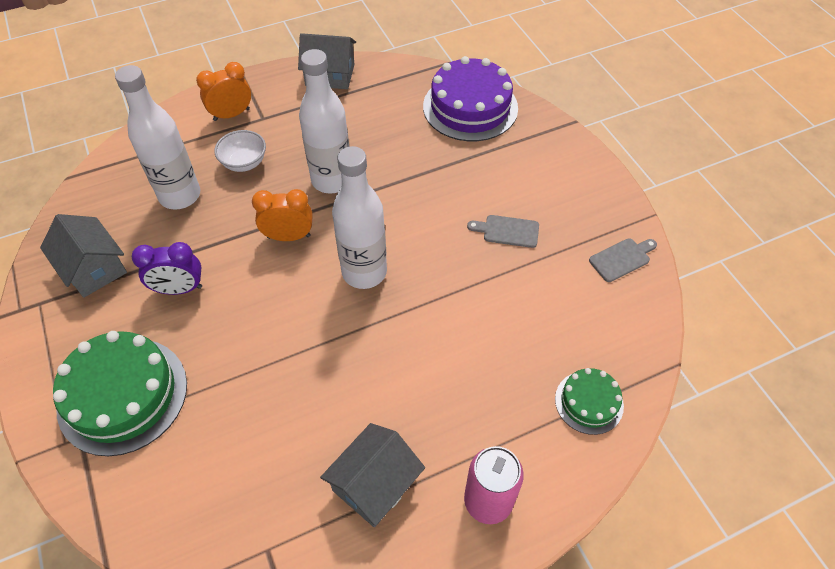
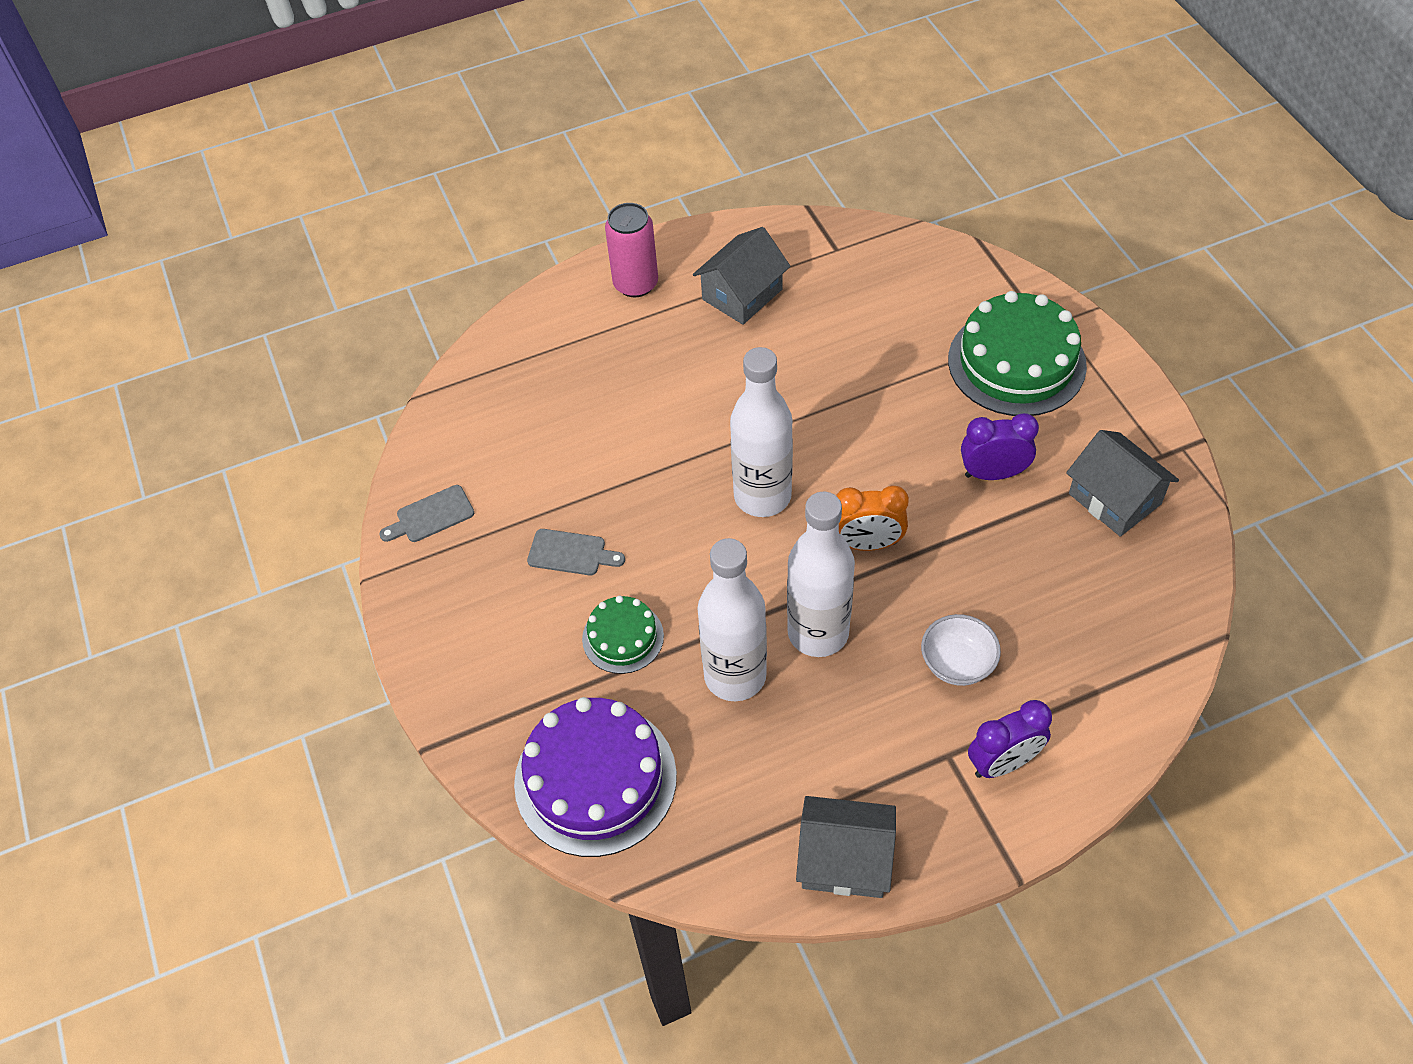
camera: 175 degrees left, 0 degrees up
white bottle [115,65,200,210] -> white bottle moved to [697,538,767,701]
orange clock [196,62,251,121] -> purple clock [968,700,1052,778]
green cake [555,368,624,435] -> green cake moved to [582,596,664,674]

